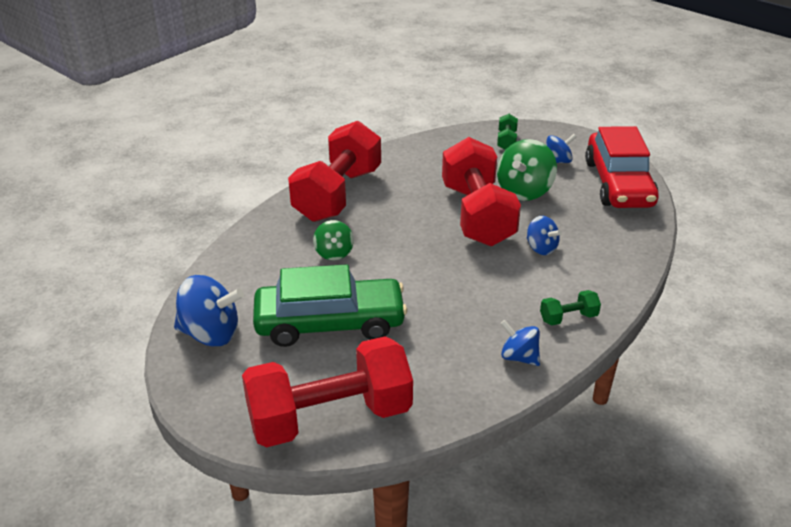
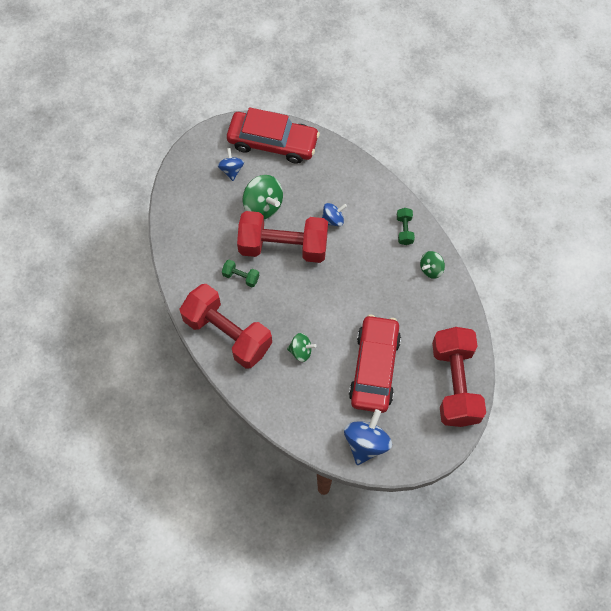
camera: 75 degrees left, 30 degrees up
green car [253,264,407,347] -> red car [349,315,401,413]
green dumbbell [497,114,518,150] -> green dumbbell moved to [222,260,259,287]
blue spinning top [500,320,540,366] -> green spinning top [420,251,445,279]

